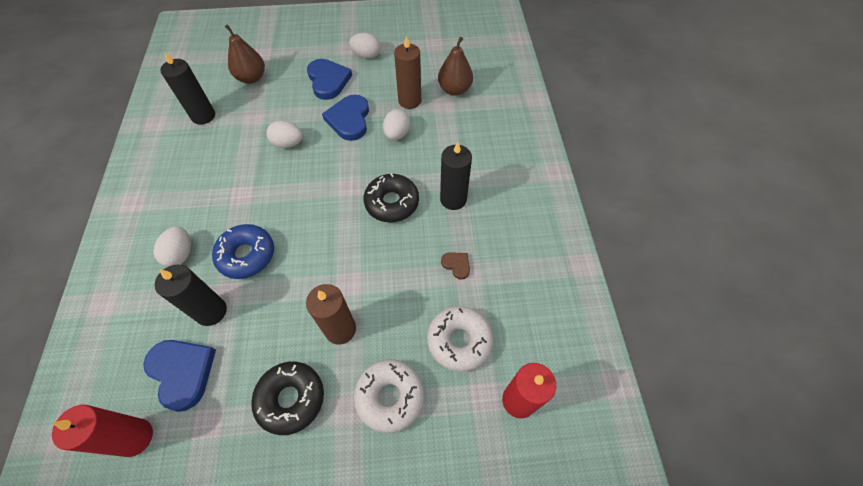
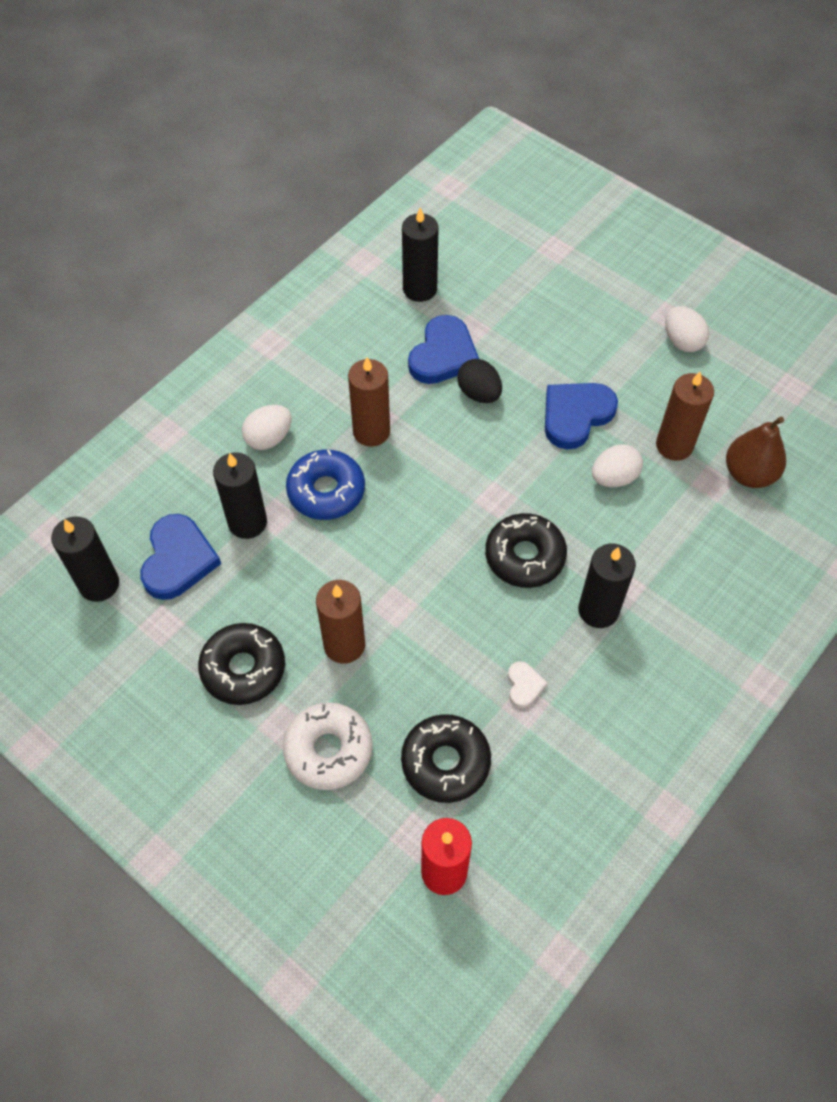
camera: 45 degrees right, 0 degrees up
red candle [52,405,153,457] -> black candle [51,516,119,602]
brown pear [225,24,265,84] -> none
white egg [266,121,303,148] -> black egg [457,359,502,403]
blue heart [307,59,352,100] -> blue heart moved to [408,315,479,384]
white donut [427,306,493,372] -> black donut [401,714,491,803]
brown heart [441,252,470,280] -> white heart [508,661,548,708]
none -> brown candle [348,357,390,447]

